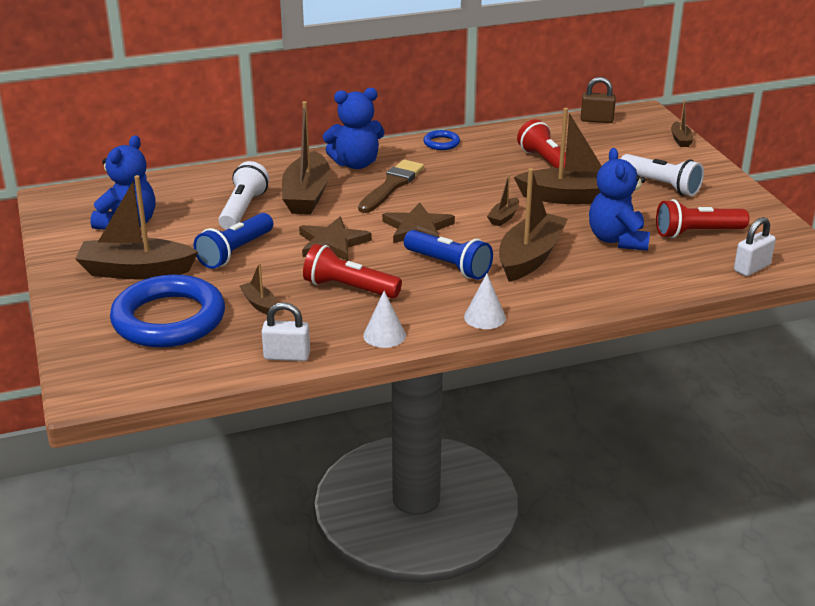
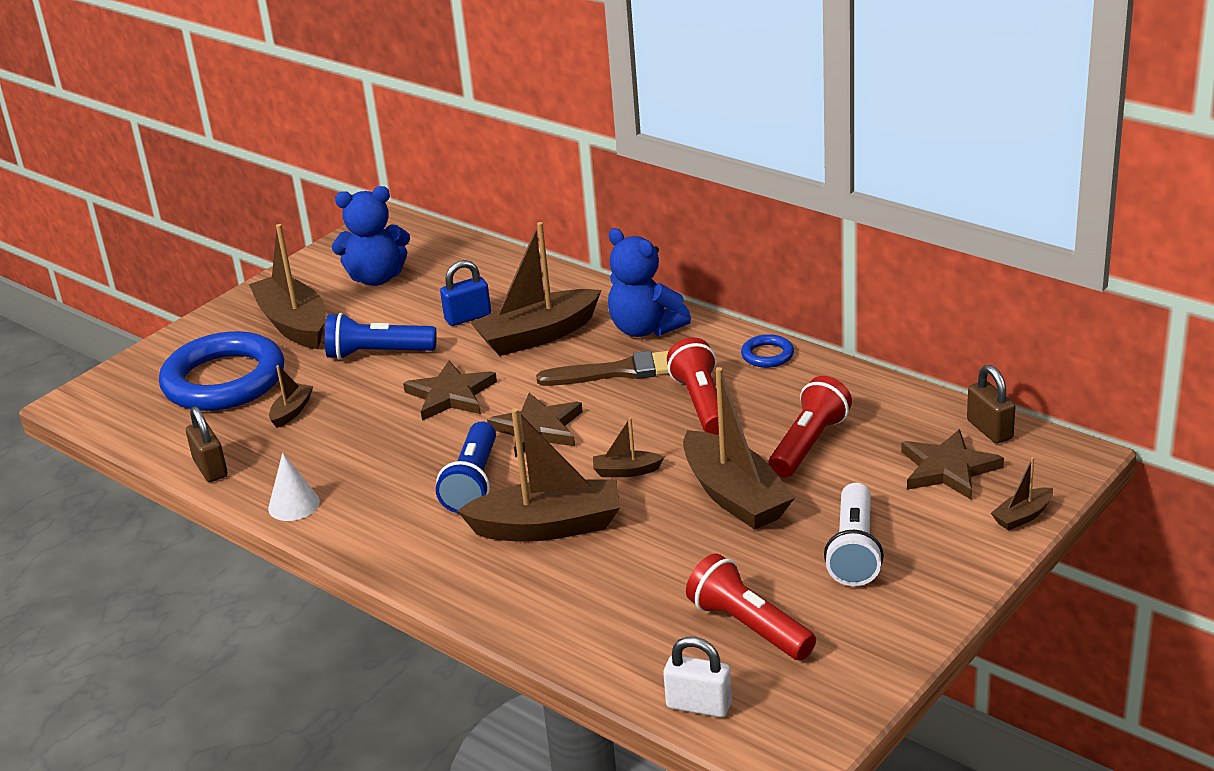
camera: 60 degrees right, 0 degrees up
white flashlight [218,161,269,230] -> blue padlock [440,260,491,326]
white padlock [261,302,310,361] -> brown padlock [186,406,228,482]
red flashlight [303,244,402,298] -> red flashlight moved to [667,337,719,435]
white cone [464,273,506,329] -> none
blue teddy bear [589,148,650,251] -> none
none -> brown star [901,429,1004,499]

